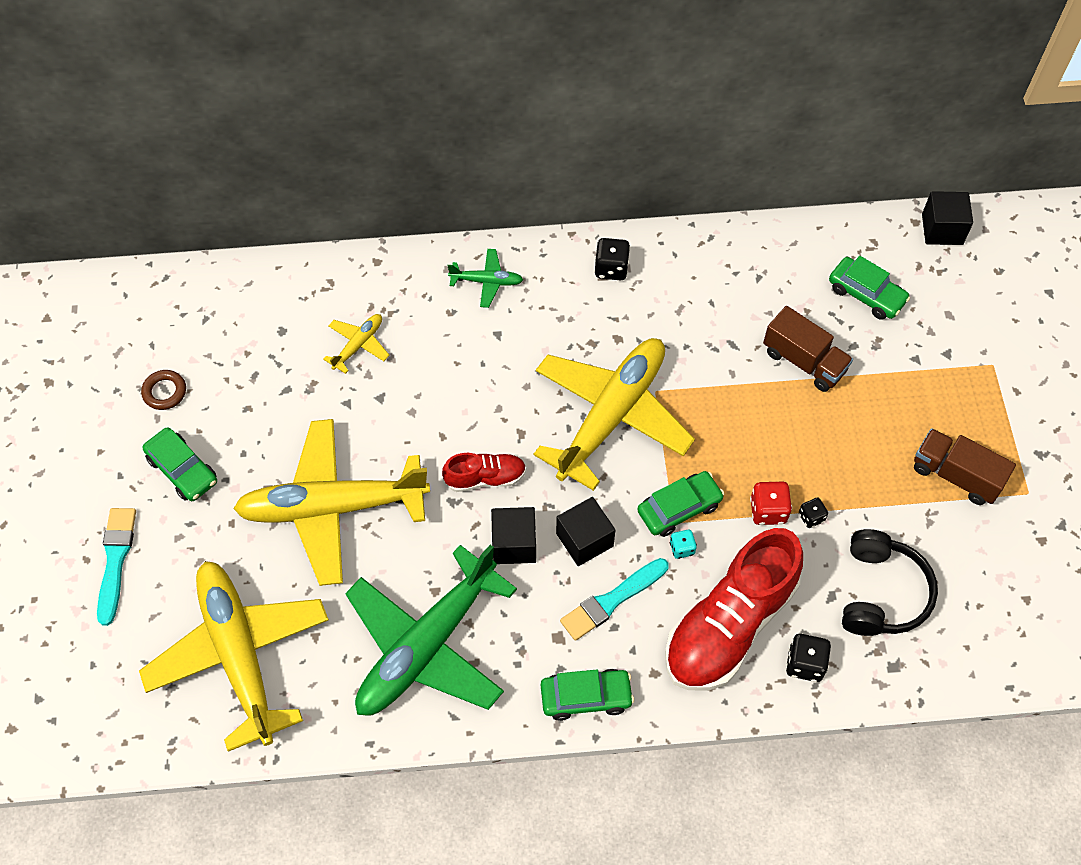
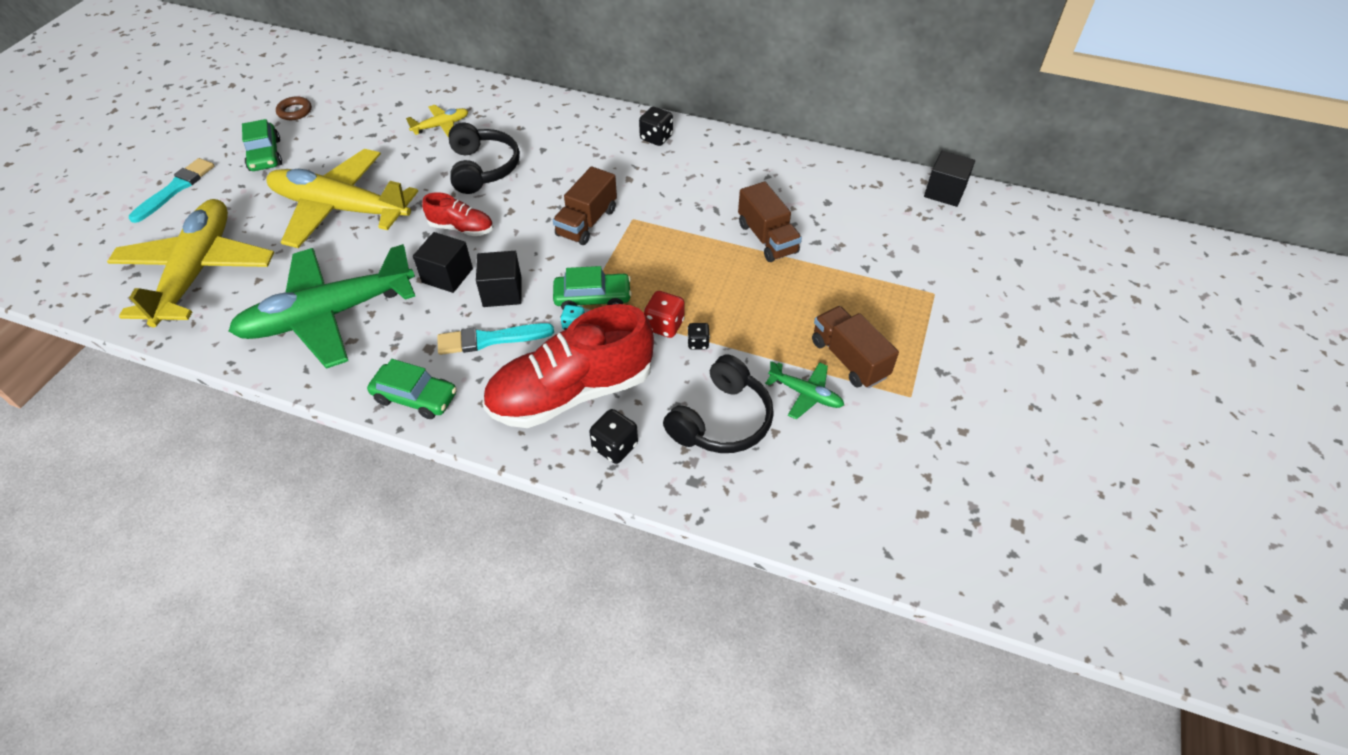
camera: 25 degrees right, 10 degrees down
green plane [447,249,523,308] -> green plane moved to [765,361,844,420]
yellow plane [534,338,695,491] -> brown truck [553,166,617,245]
green car [829,256,910,320] -> none
none -> black headphones [449,123,520,194]

